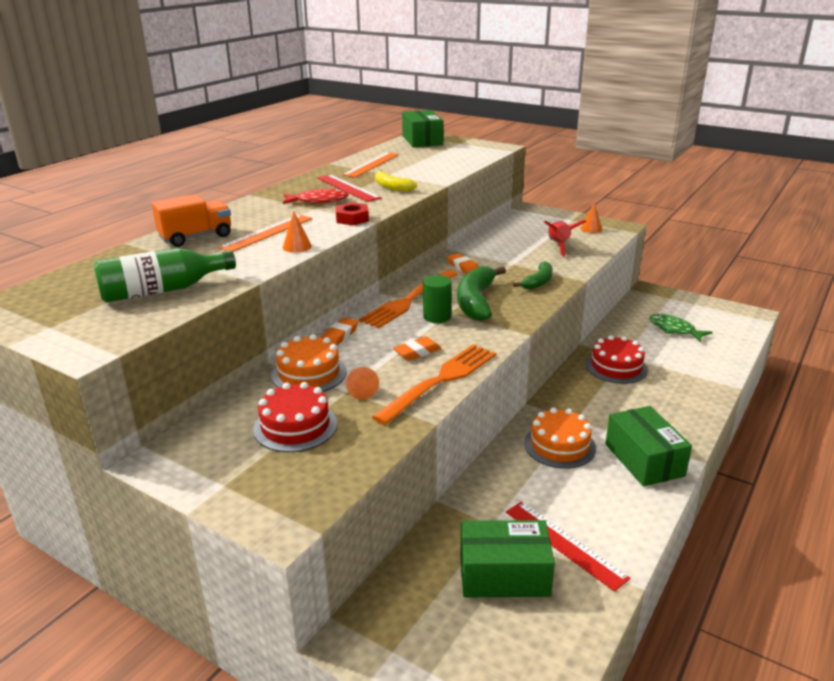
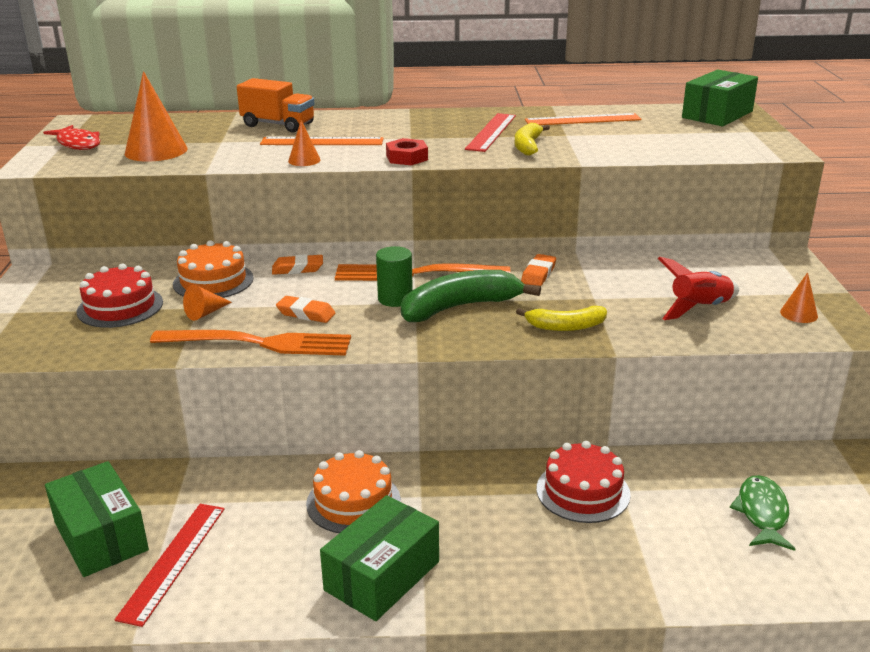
camera: 55 degrees right, 0 degrees up
green bottle [94,248,236,303] -> orange cone [125,71,187,162]
red fish [283,188,349,204] -> red fish moved to [43,125,100,150]
green banana [513,261,553,290] -> yellow banana [516,306,607,331]

